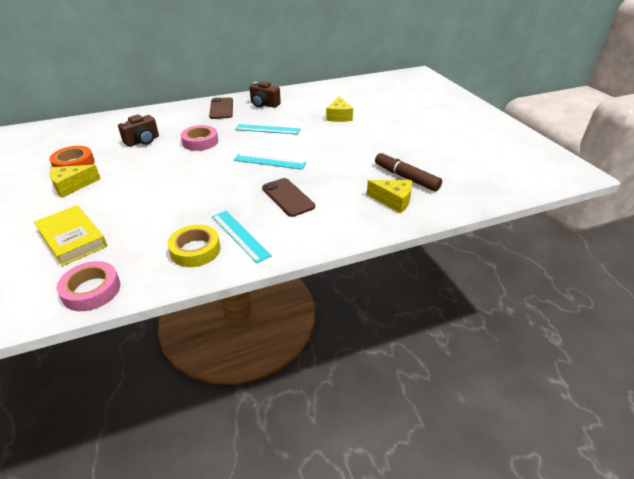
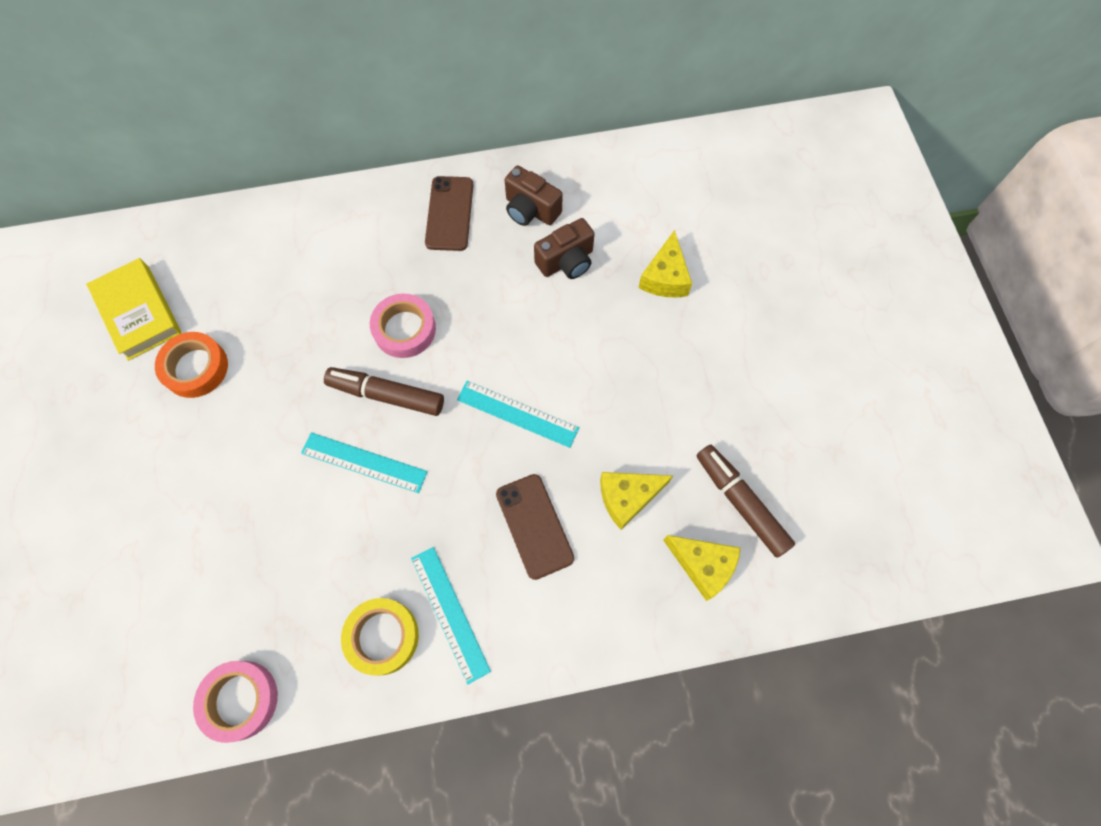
camera: 10 degrees right, 30 degrees up
yellow book [34,205,107,266] -> yellow book moved to [86,258,182,361]
yellow cheese [50,165,101,198] -> yellow cheese moved to [600,472,673,530]
brown camera [118,115,159,147] -> brown camera moved to [534,218,595,279]
turquoise ruler [235,124,300,134] -> turquoise ruler moved to [301,432,428,493]
none -> brown marker [324,367,444,416]

